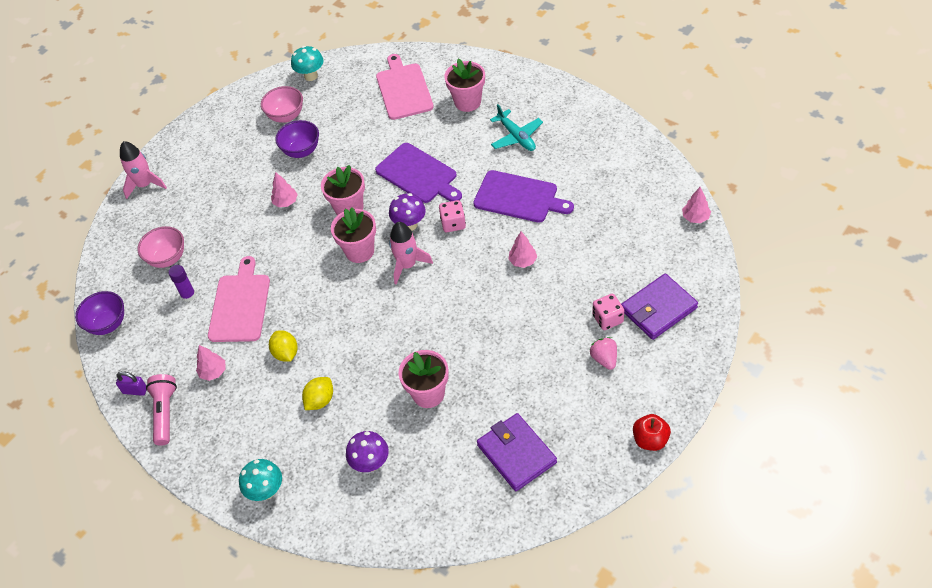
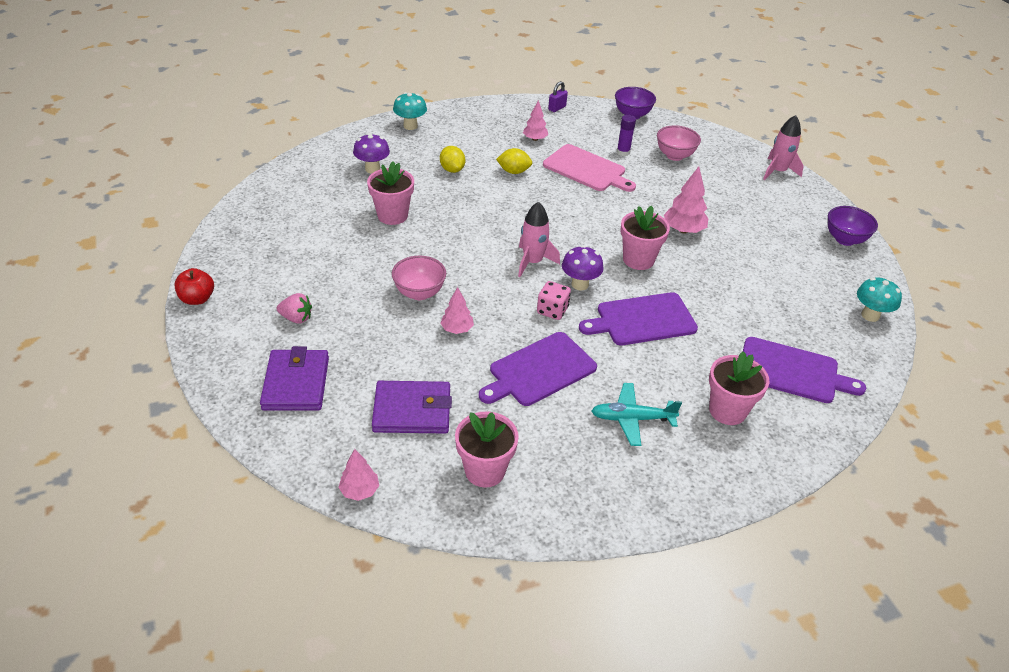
camera: 115 degrees right, 10 degrees down
pink flashlight [146,374,177,446] -> none
pink bowl [261,86,303,123] -> pink bowl moved to [392,256,446,300]
pink tree [271,172,298,207] -> pink tree [664,166,708,233], size x1.54
purple bowl [275,120,319,158] -> purple bowl moved to [828,206,878,246]
pink flower pot [331,207,376,263] -> pink flower pot moved to [455,412,519,488]
pink cutting board [376,54,434,120] -> purple cutting board [743,337,866,403]
purple wallet [477,413,557,491] -> purple wallet moved to [372,381,452,434]
pink dice [593,294,624,330] -> none

